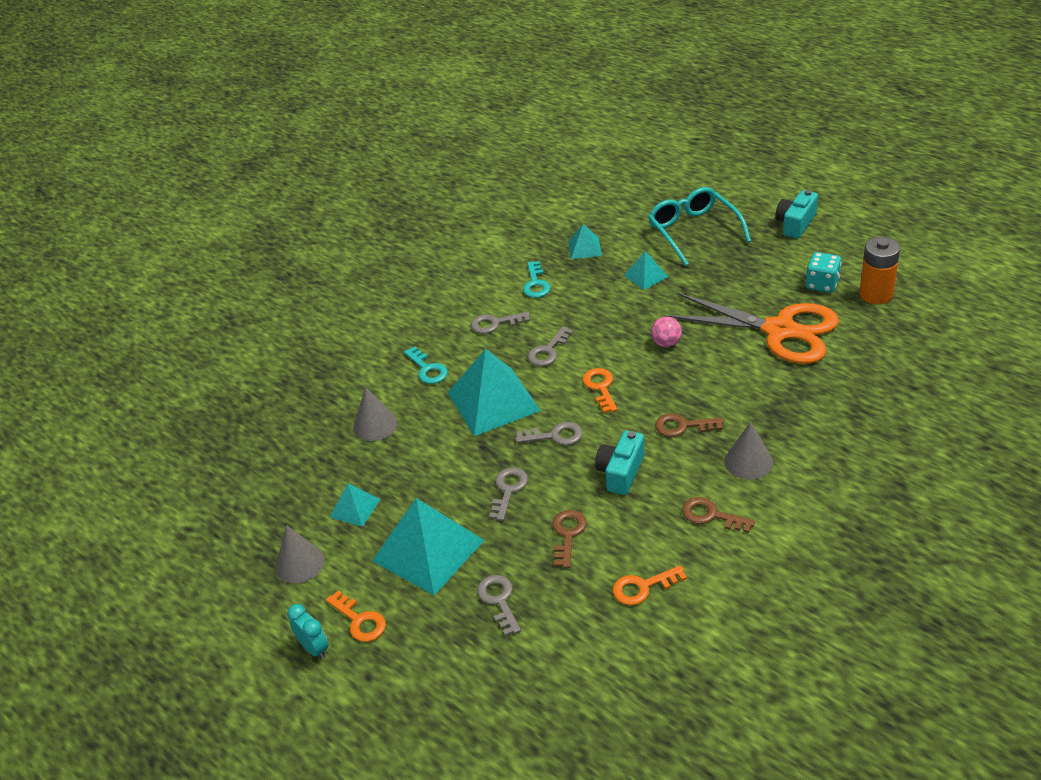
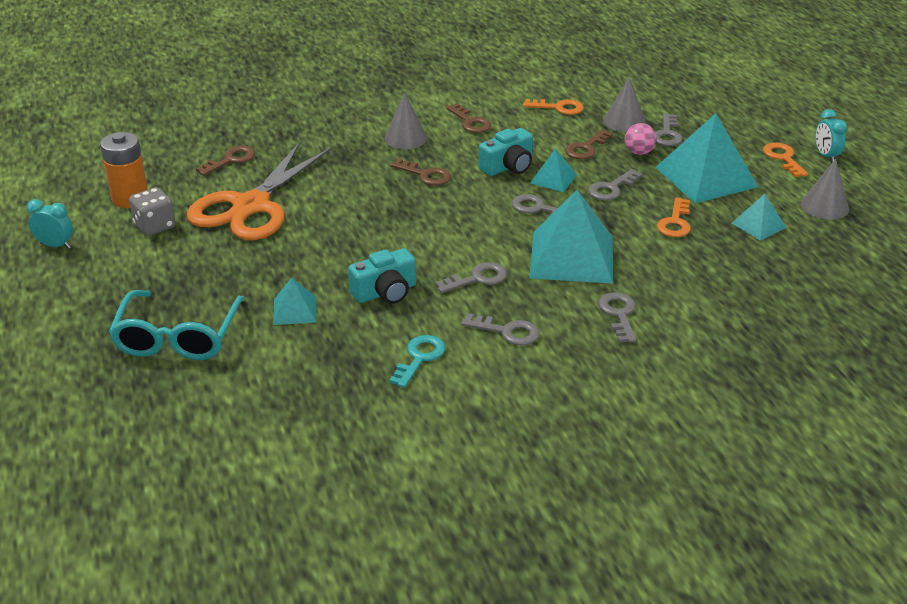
camera: 155 degrees left, 5 degrees down
grey cone [353,387,397,441] -> grey cone moved to [604,77,646,132]
turquoise key [404,347,448,384] -> grey key [598,292,636,343]
turquoise pyramid [568,224,602,259] -> turquoise pyramid moved to [530,148,577,192]
orange key [583,368,617,413] -> orange key moved to [657,197,691,237]
pink ball [651,317,682,347] -> pink ball moved to [625,123,657,155]
orange scissors [665,293,839,364] -> orange scissors turned 120 degrees counterclockwise [187,142,332,240]
turquoise camera [775,190,818,238] -> turquoise camera moved to [348,248,416,304]
turquoise dice [806,252,841,293] -> grey dice [129,187,176,236]
none -> turquoise clock [27,199,73,249]
none -> brown key [196,146,255,176]

